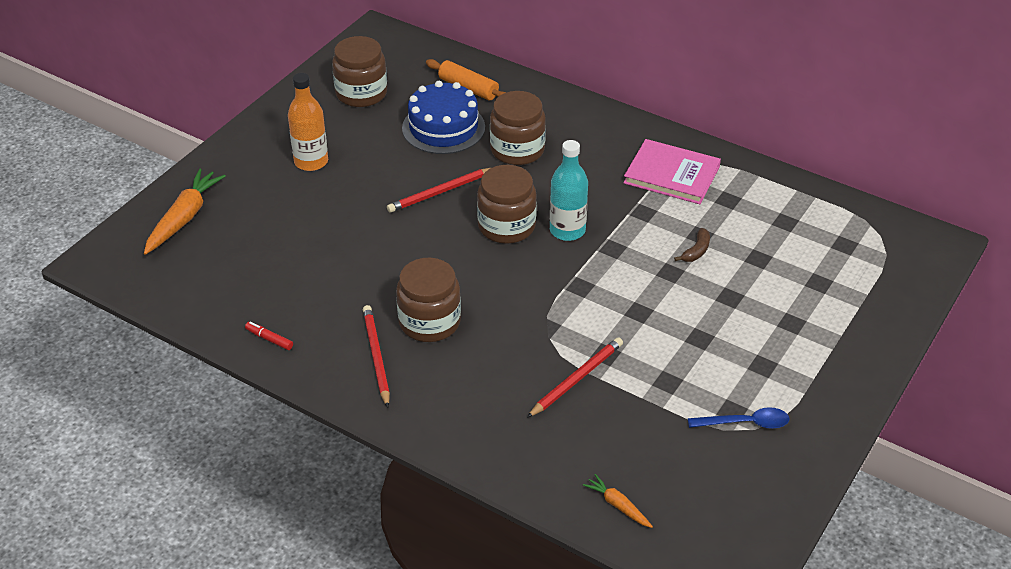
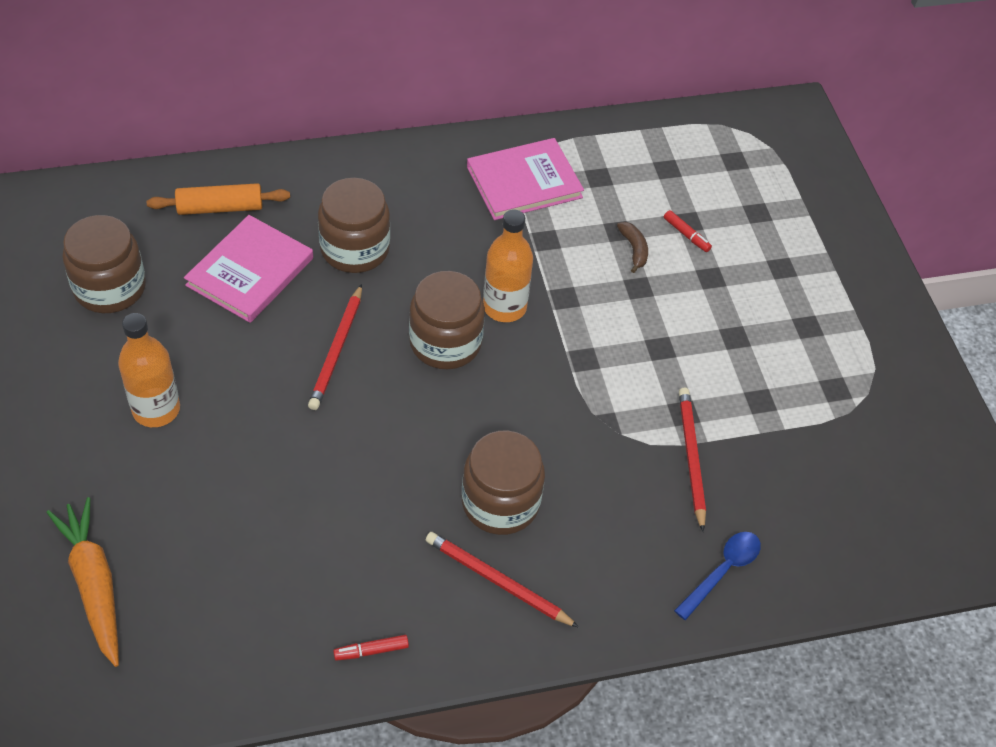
camera: 50 degrees left, 10 degrees up
blue cake [402,81,485,154] -> pink book [184,215,313,323]
turquoise bottle [550,140,588,241] -> orange bottle [483,209,533,322]
orange carrot [583,474,653,528] -> none
blue spoon [688,407,789,429] -> blue spoon moved to [674,532,761,620]
none -> red marker [664,210,712,252]

